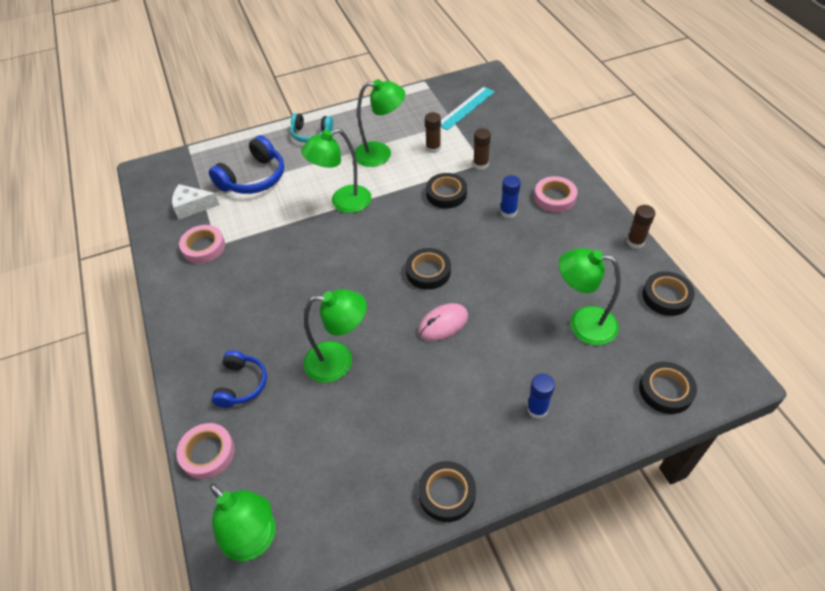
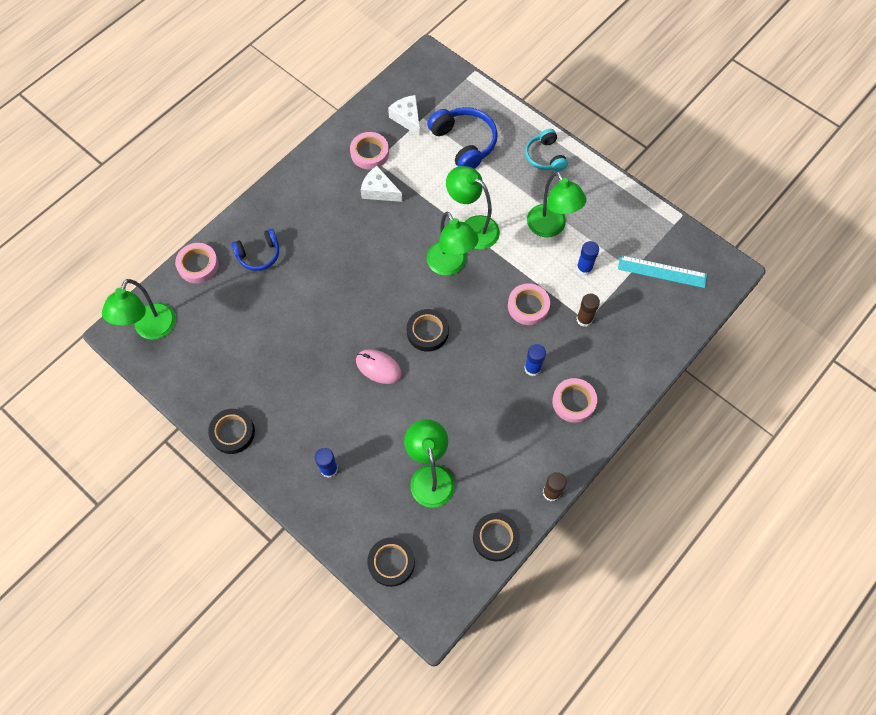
camera: 60 degrees right, 15 degrees up
blue headphones [209,135,284,194] -> blue headphones turned 135 degrees counterclockwise [427,107,498,169]
green lamp [304,289,367,383] -> green lamp moved to [427,211,479,276]
brown glue stick [425,112,441,153] -> blue glue stick [577,241,599,276]
black tape [426,173,467,209] -> pink tape [508,283,550,325]
none -> white cheese [361,166,402,202]

